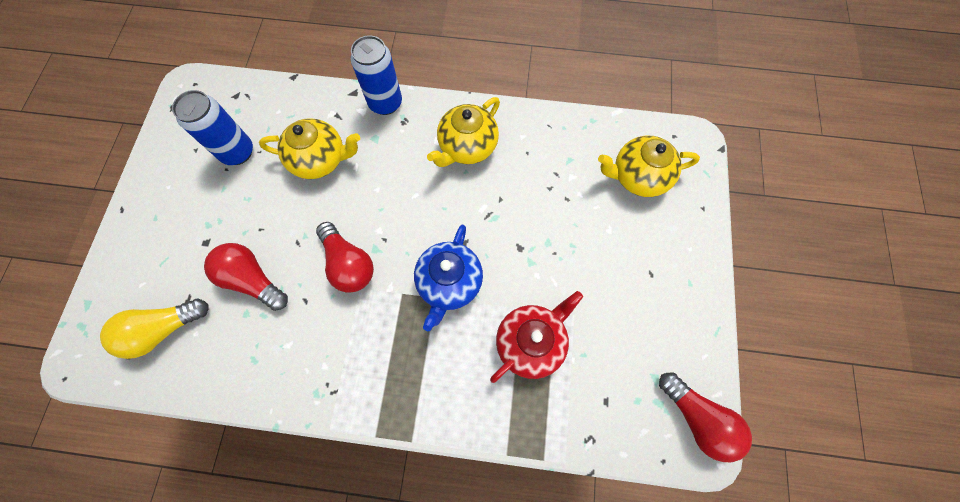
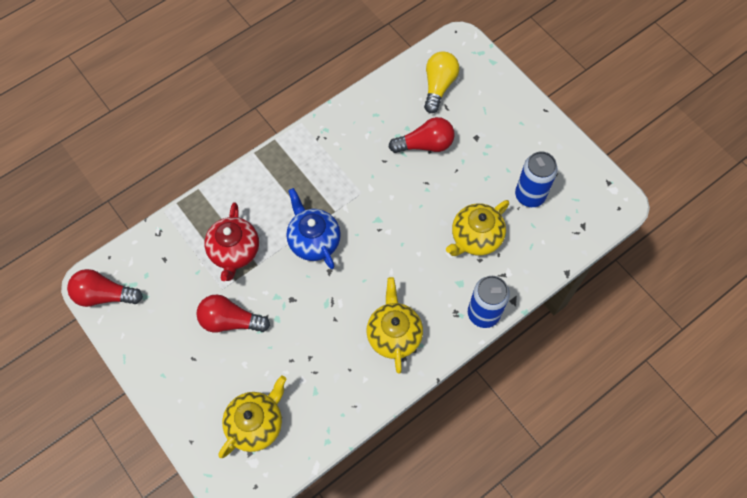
camera: 135 degrees right, 5 degrees down
red light bulb [316,222,374,293] -> red light bulb moved to [196,295,270,333]

